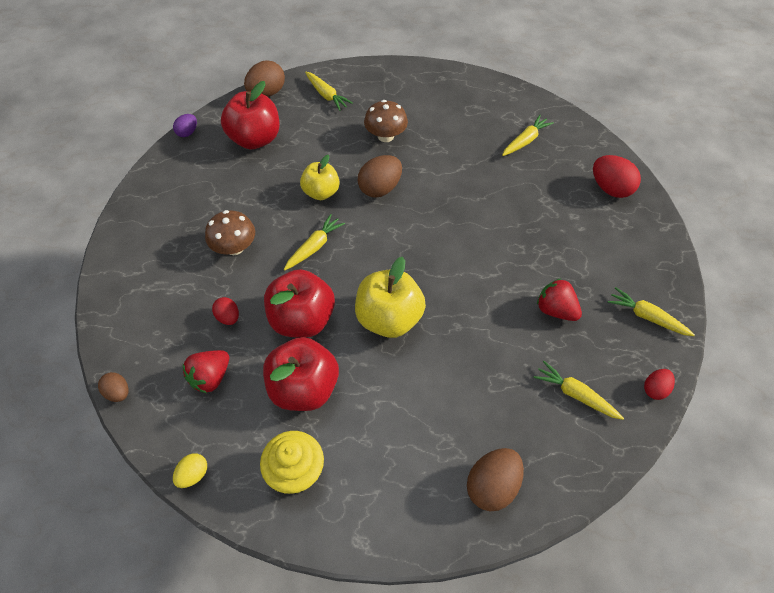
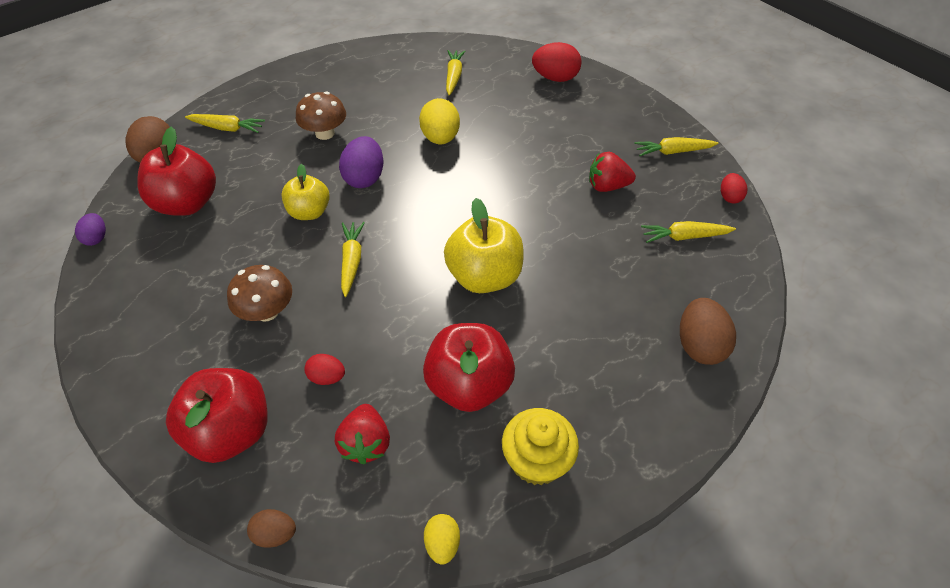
camera: 40 degrees left, 5 degrees down
red apple [264,269,335,338] -> red apple moved to [166,368,268,463]
brown egg [358,155,402,198] -> purple egg [339,136,383,188]
none -> yellow egg [419,98,460,145]

